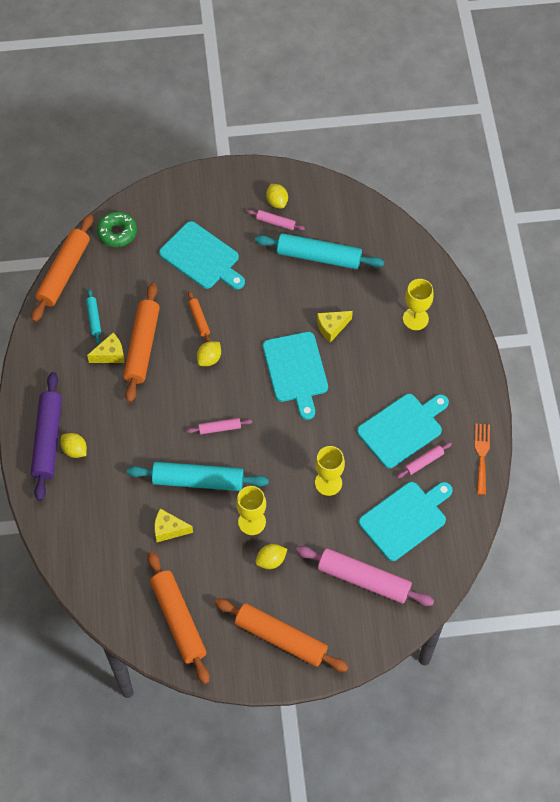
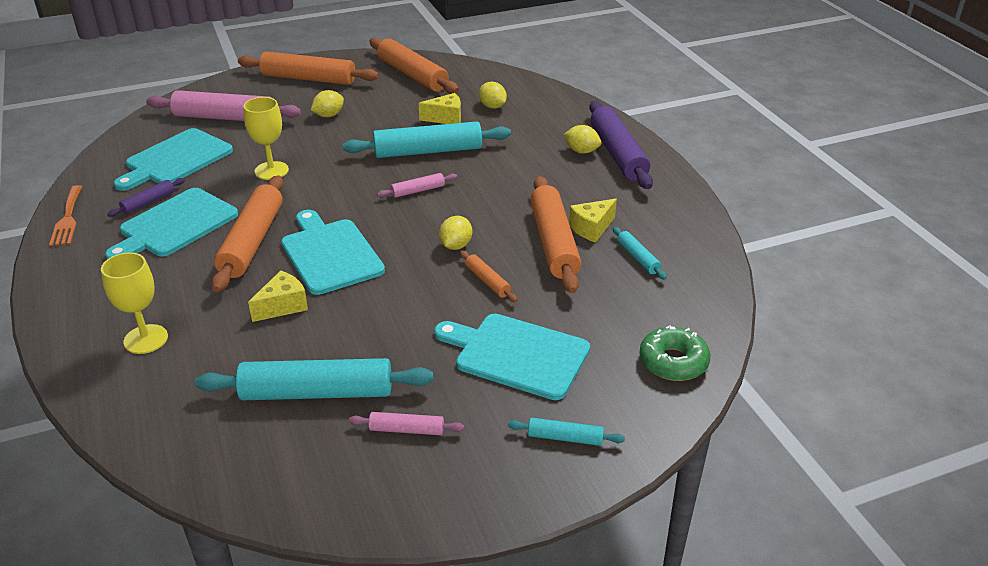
camera: 165 degrees right, 25 degrees down
orange rolling pin [31,214,93,322] -> orange rolling pin moved to [211,175,283,292]
yellow goblet [236,486,266,535] -> none
yellow lemon [266,184,288,208] -> yellow lemon moved to [479,82,507,109]
pink rolling pin [397,442,452,478] -> purple rolling pin [107,178,185,217]
none -> turquoise rolling pin [508,418,625,446]

